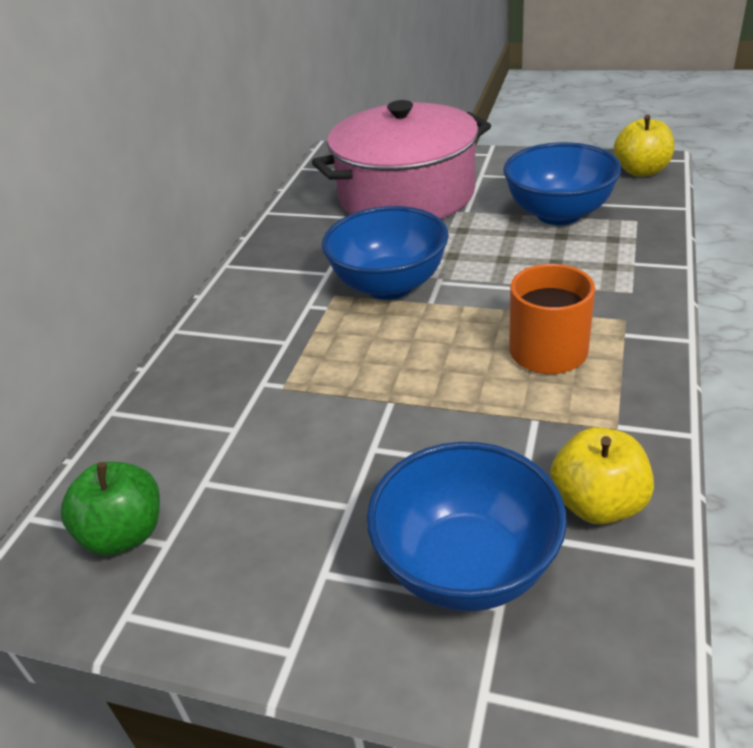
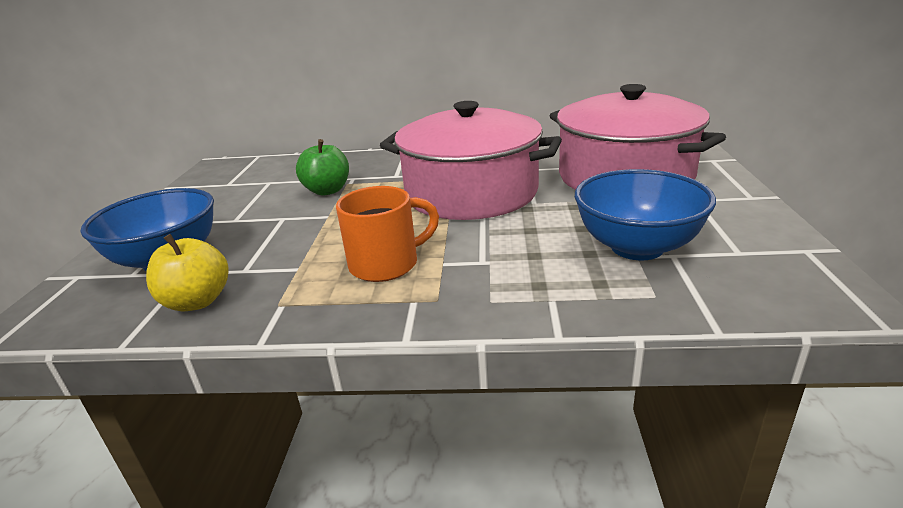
camera: 75 degrees right, 10 degrees down
green apple [61,462,160,556] -> green apple moved to [296,139,349,195]
blue bowl [322,206,449,300] -> pink pot [380,101,562,220]
yellow apple [614,115,674,177] -> none

